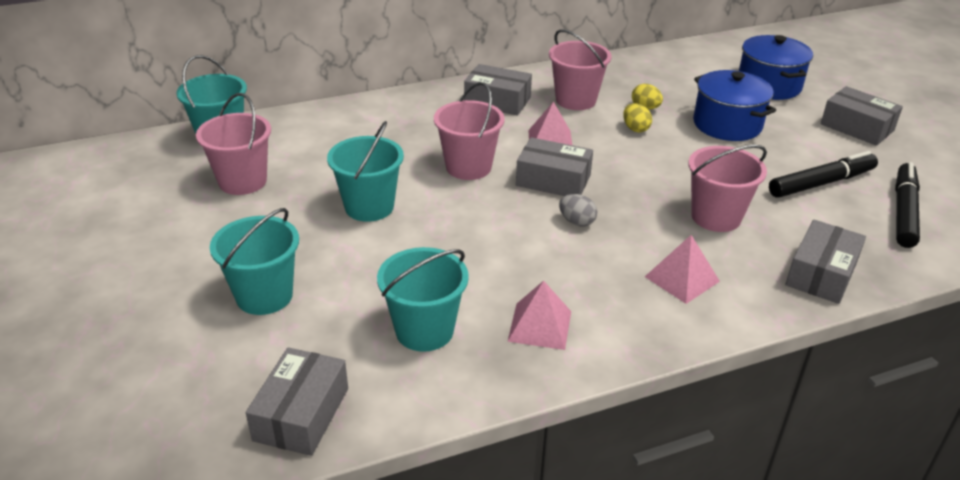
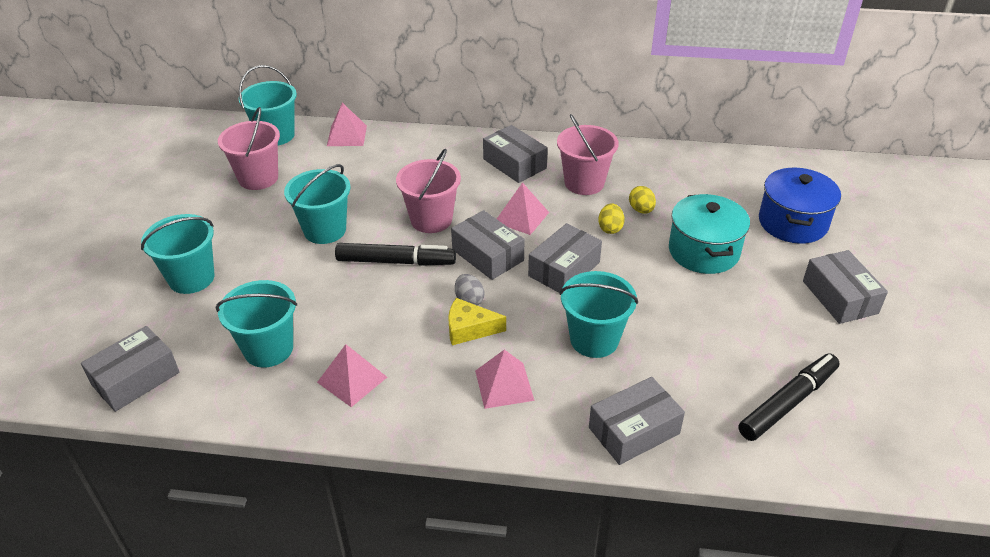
camera: 30 degrees right, 5 degrees up
pink bucket [688,145,767,232] -> turquoise bucket [560,271,638,358]
blue pot [693,70,776,141] -> turquoise pot [669,194,750,274]
black marker [769,151,878,198] -> black marker moved to [335,243,456,266]
none -> pink pyramid [327,103,367,146]
none -> yellow cheese [448,298,506,345]
none -> grey box [528,223,602,293]

